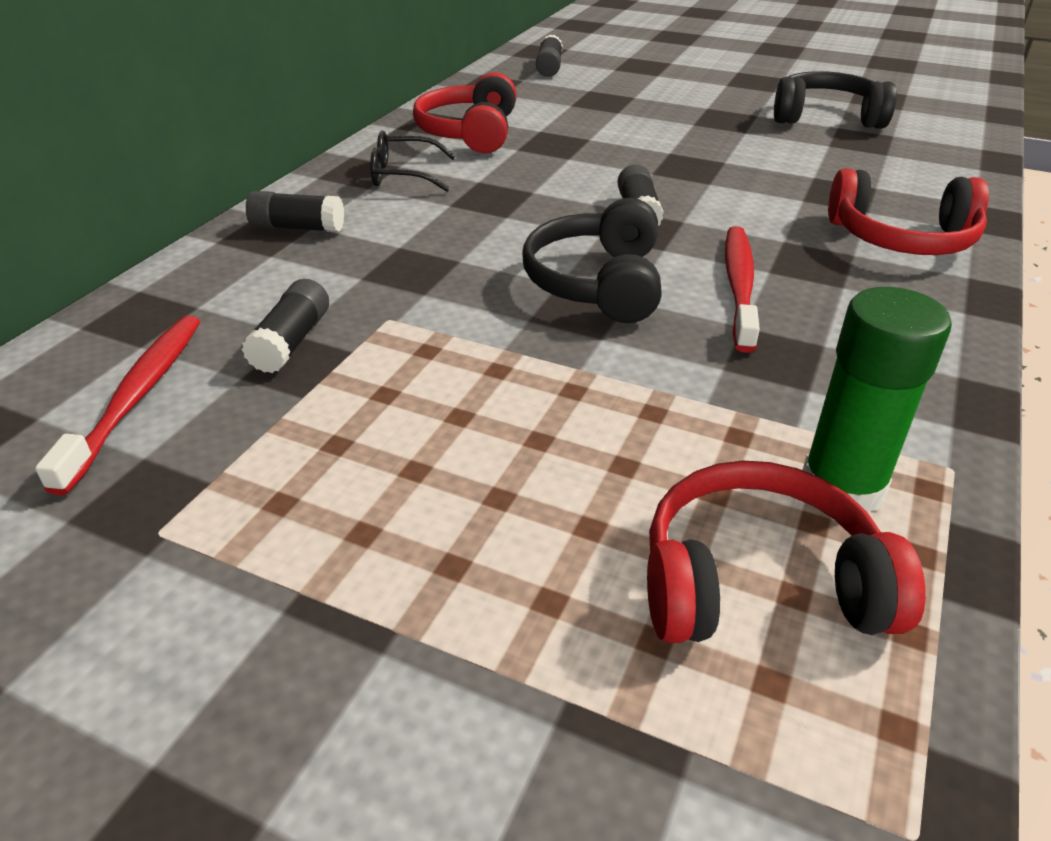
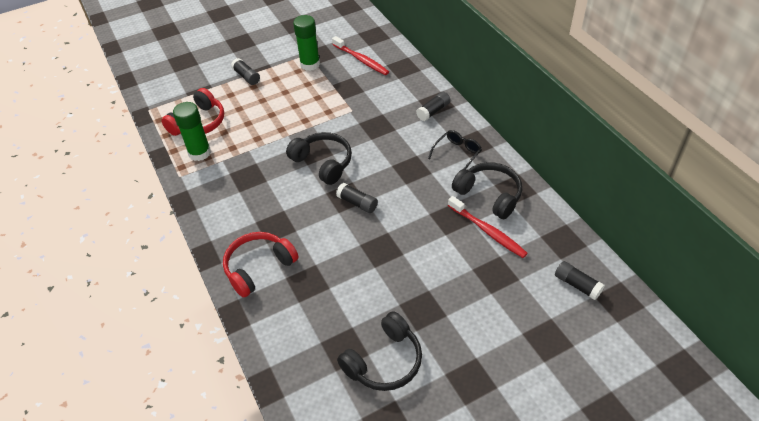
camera: 130 degrees right, 10 degrees up
black glue stick [241,279,329,373] -> black glue stick moved to [231,58,260,85]
red headphones [413,72,517,153] -> black headphones [452,162,522,219]
red toothbrush [725,226,760,353] -> red toothbrush moved to [448,196,528,258]
none -> green glue stick [293,15,320,71]

